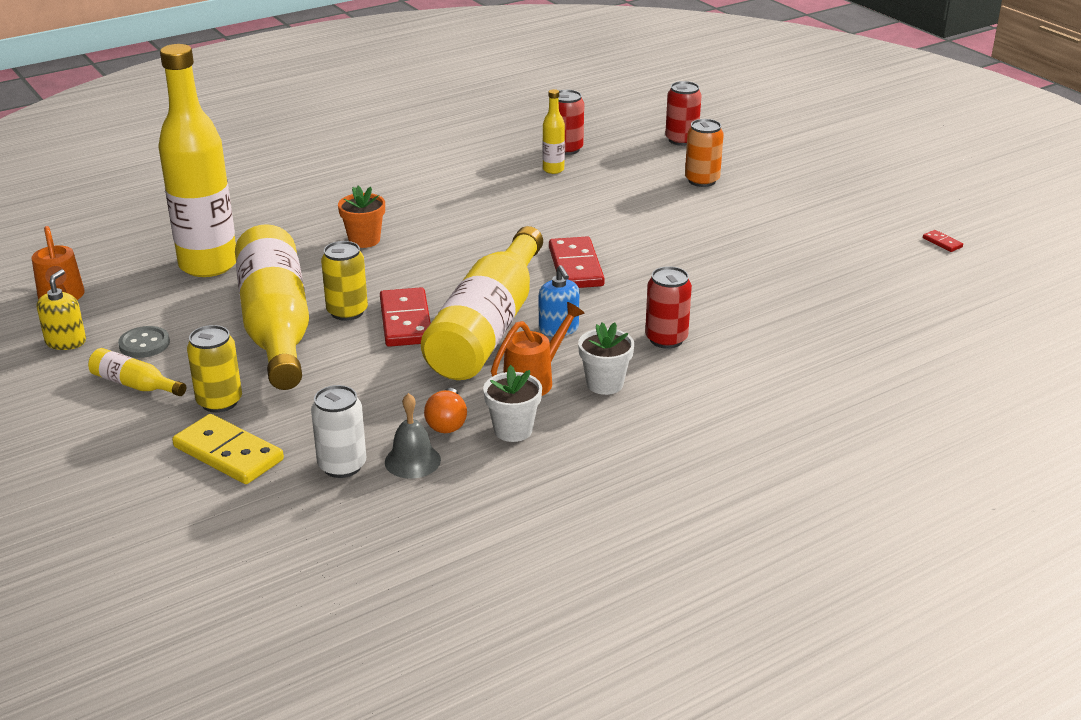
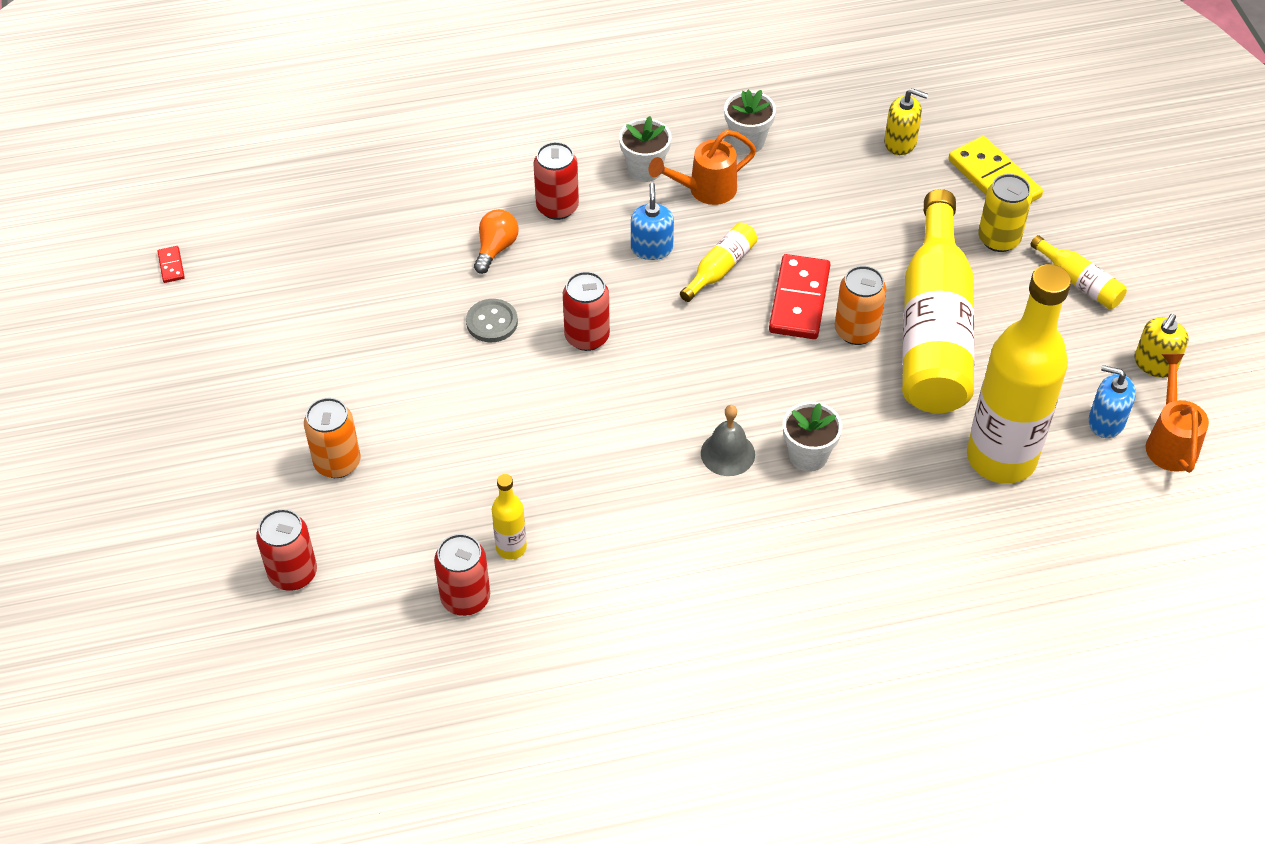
camera: 160 degrees left, 20 degrees up
grey button [118,326,170,358] -> grey button moved to [466,299,518,342]
white can [311,385,366,478] -> yellow soap dispenser [884,88,928,155]
yellow can [321,241,368,321] -> orange can [835,266,886,345]
orange flower pot [338,186,385,248] -> white flower pot [783,402,842,472]
grey bell [385,393,441,479] -> grey bell moved to [701,405,755,476]
yellow bottle [421,226,543,380] -> yellow bottle [680,223,757,302], size x0.42
orange light bulb [424,388,467,433] -> orange light bulb moved to [474,209,519,274]
red domino [549,236,605,288] -> red can [563,271,610,351]
none -> blue soap dispenser [1089,365,1136,438]

